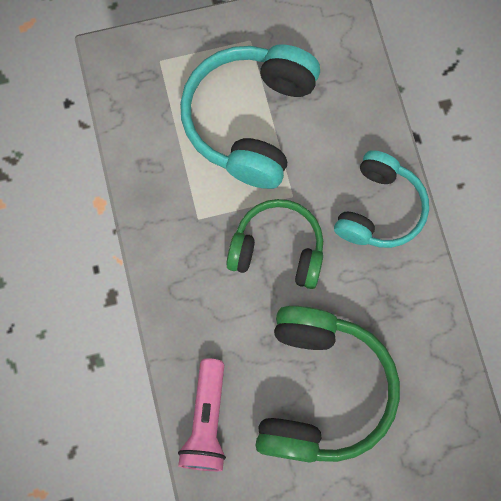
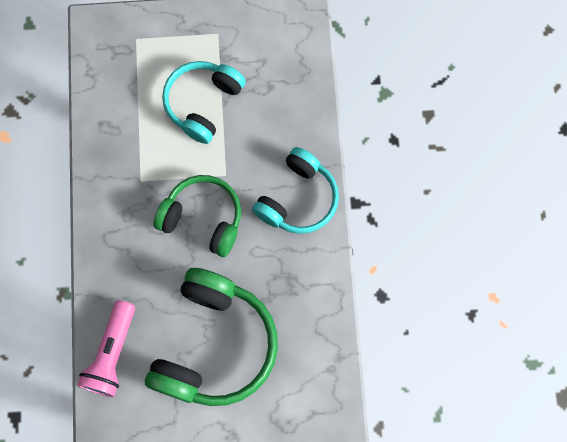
camera: 10 degrees right, 0 degrees up
turquoise headphones [180,44,320,189] -> turquoise headphones [162,61,246,144], size x0.65

